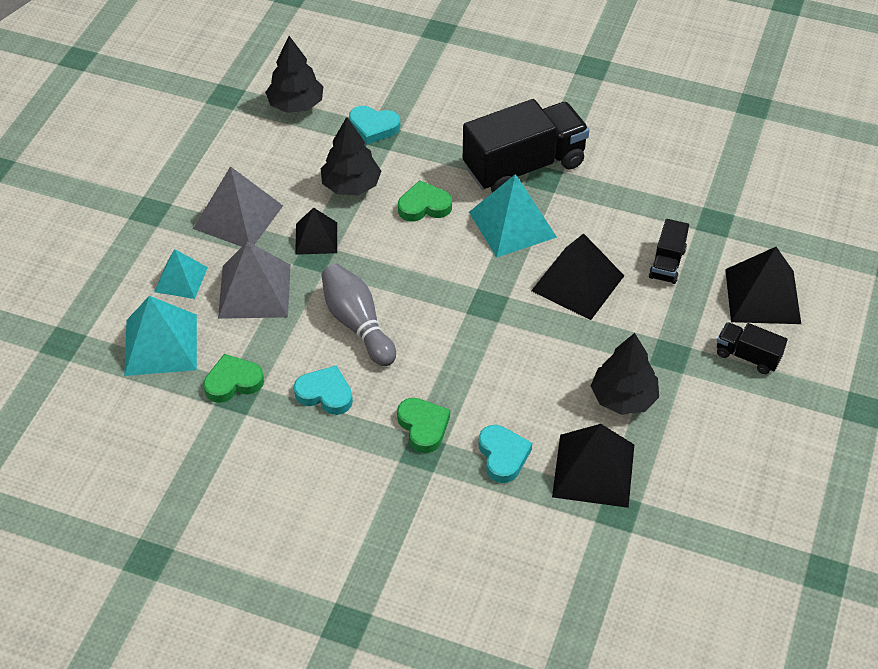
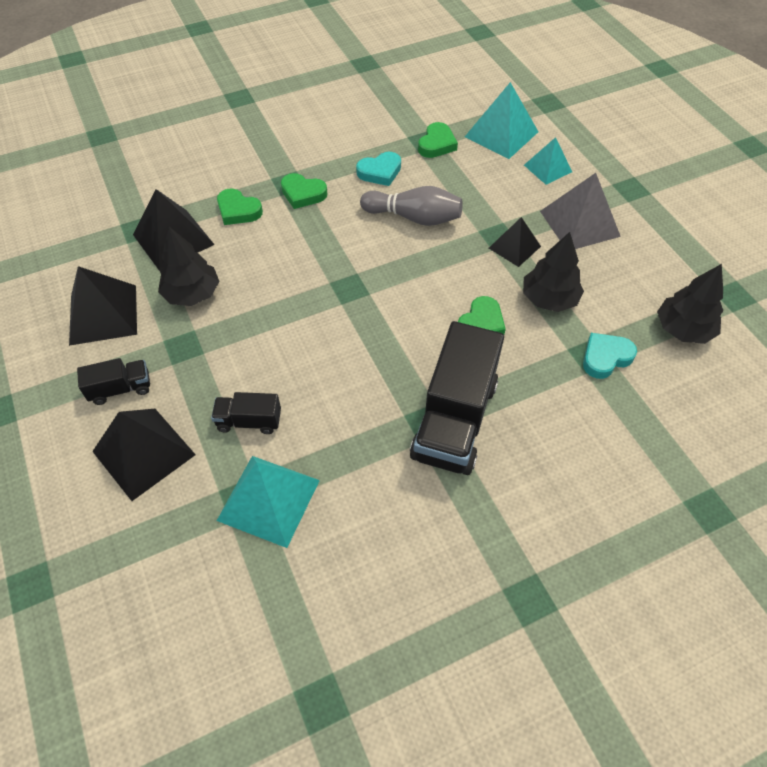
camera: 135 degrees right, 5 degrees up
grey pyramid [218,241,291,319] -> none
turquoise pyramid [469,174,557,257] -> turquoise pyramid moved to [217,456,320,548]
turquoise heart [479,425,532,483] -> green heart [217,189,263,225]
black pyramid [531,233,624,320] -> black pyramid moved to [69,266,137,346]
black truck [649,219,689,284] -> black truck turned 60 degrees counterclockwise [211,392,281,434]

